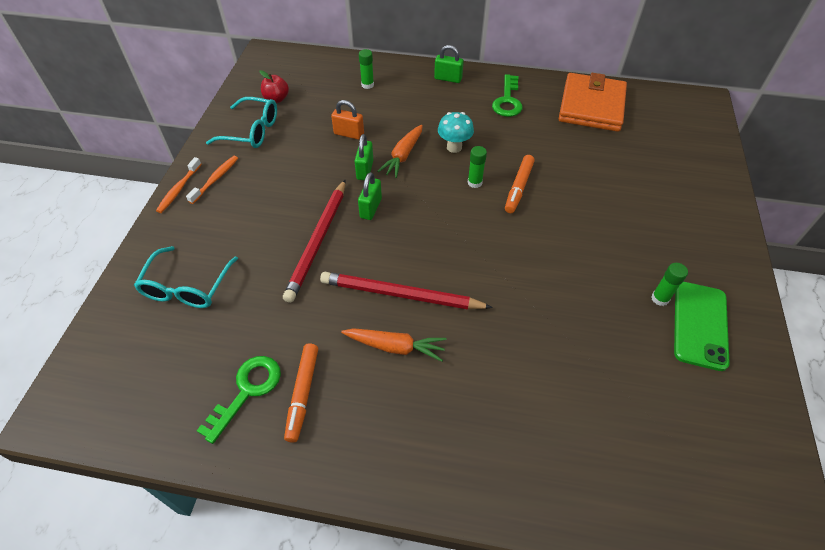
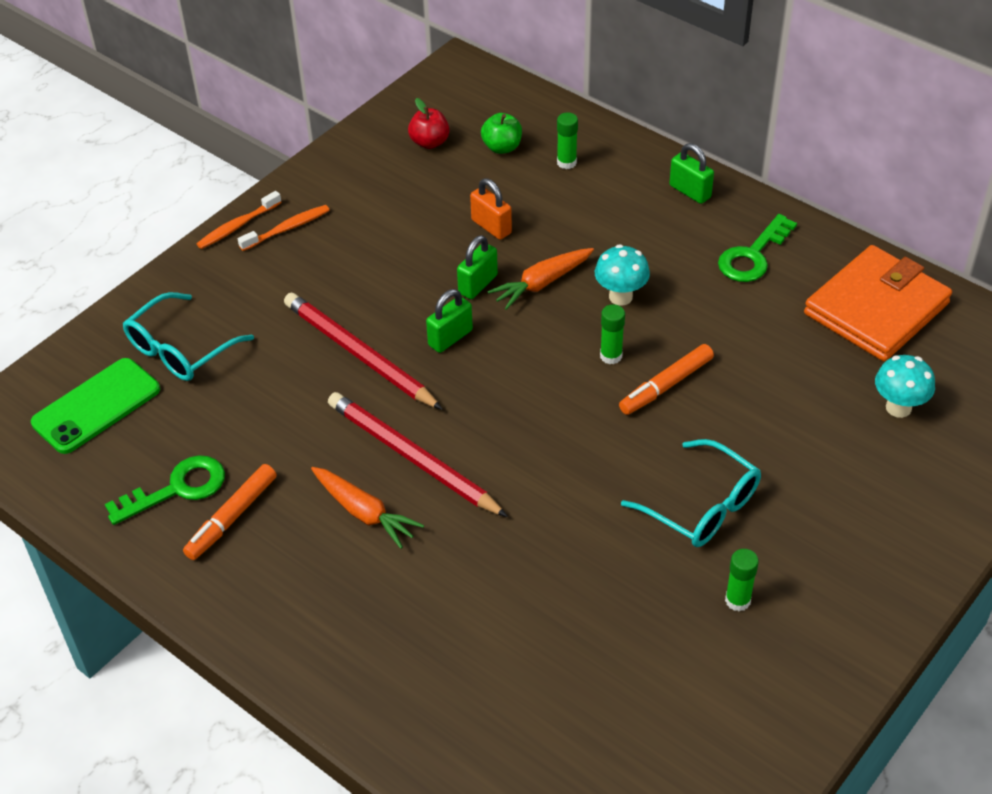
camera: 30 degrees right, 5 degrees down
turquoise glasses [206,97,277,148] -> turquoise glasses moved to [621,439,761,547]
red pencil [283,179,346,303] -> red pencil turned 90 degrees clockwise [284,293,443,410]
green phone [674,282,730,371] -> green phone moved to [31,358,160,454]
none -> green apple [481,113,522,154]
none -> turquoise mushroom [875,355,935,418]

